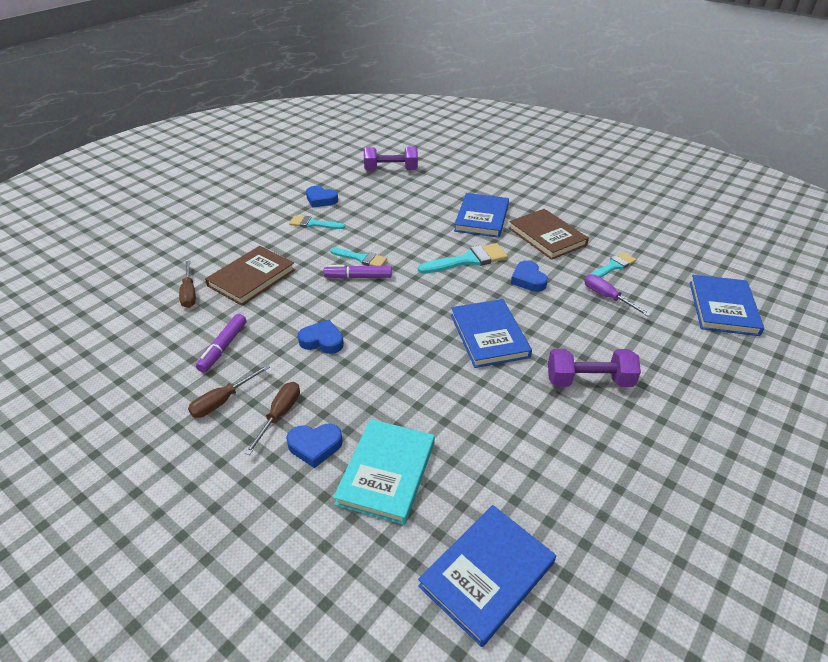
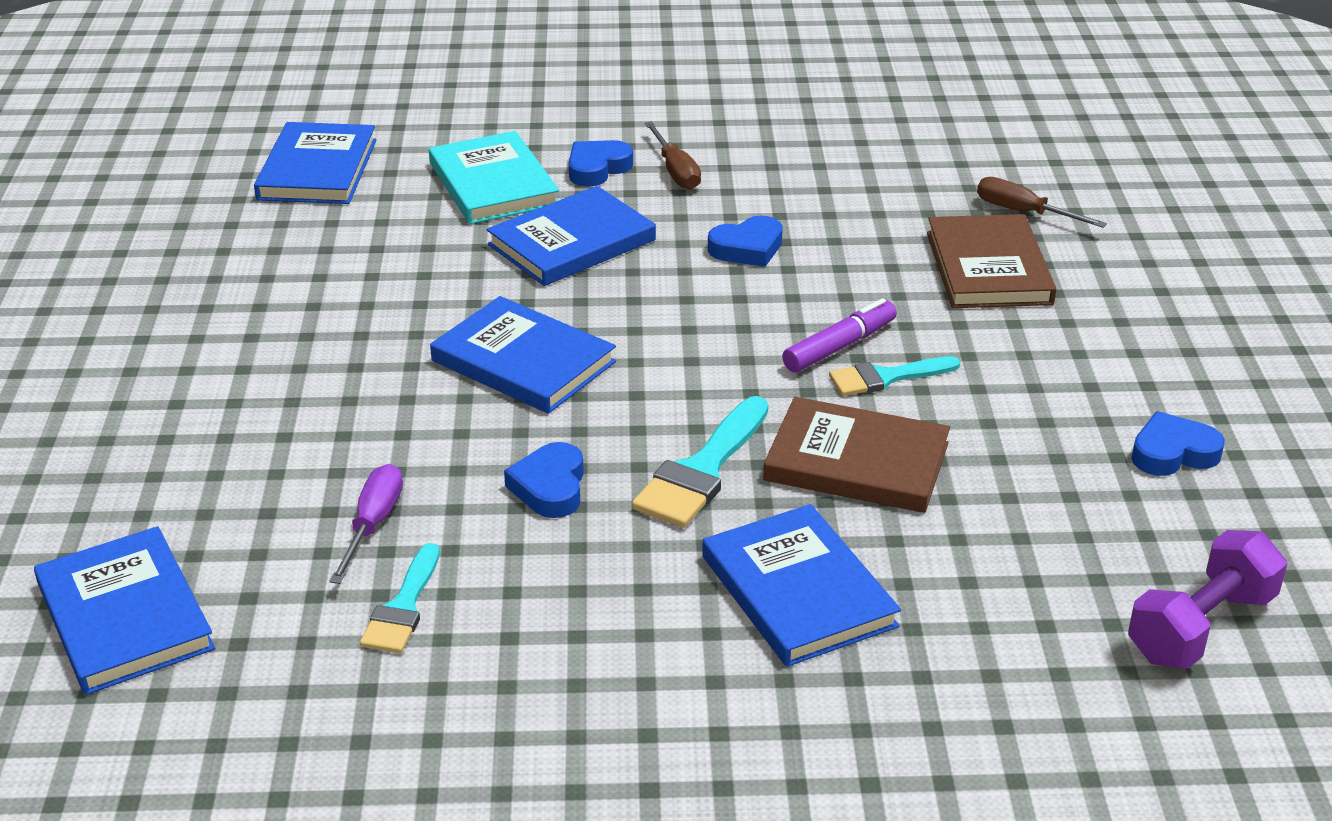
camera: 140 degrees right, 5 degrees down
brown screwdriver [188,365,270,418] -> none
purple marker [196,314,247,372] -> none
turquoise brush [289,216,345,229] -> none
brown book [509,209,589,260] -> brown book moved to [763,397,950,513]
blue heart [511,260,548,292] -> blue heart turned 120 degrees counterclockwise [504,442,584,518]
purple dumbbell [548,349,641,387] -> none
purple screwdriver [584,274,651,316] -> purple screwdriver turned 90 degrees counterclockwise [329,464,403,584]
none -> blue book [487,186,656,286]

